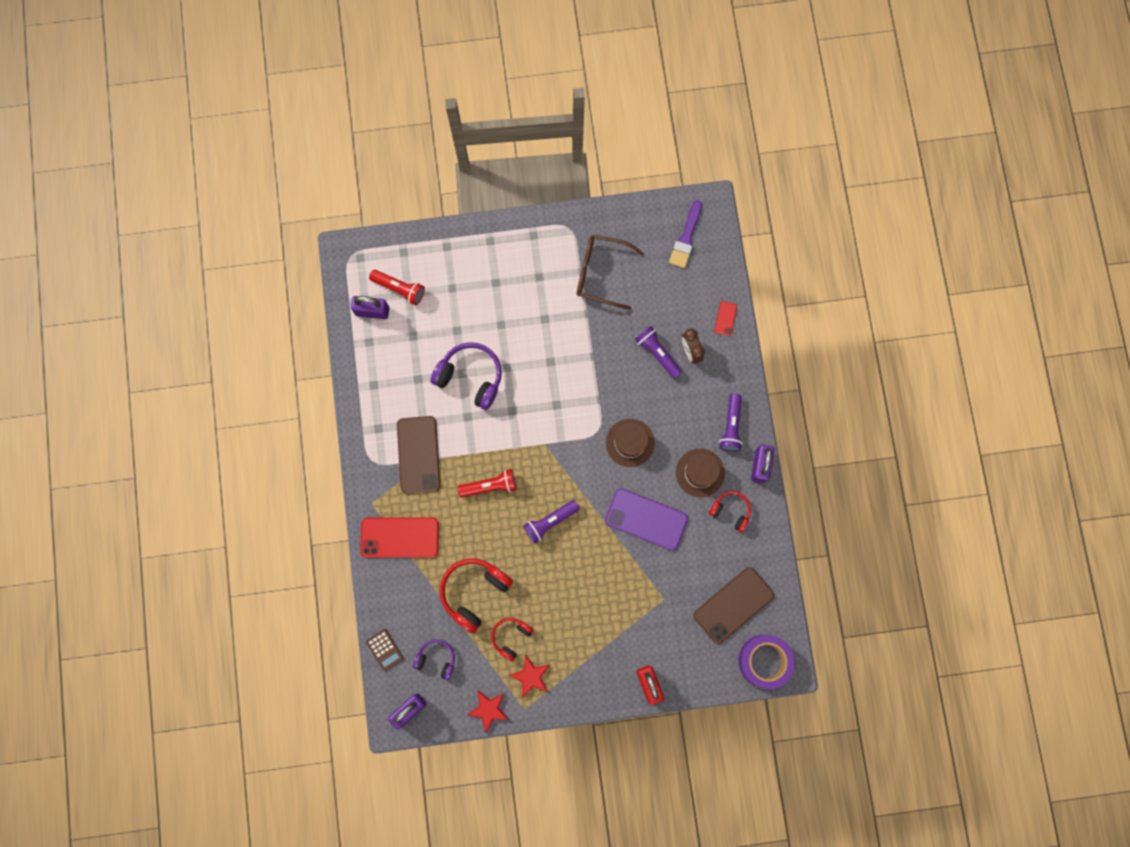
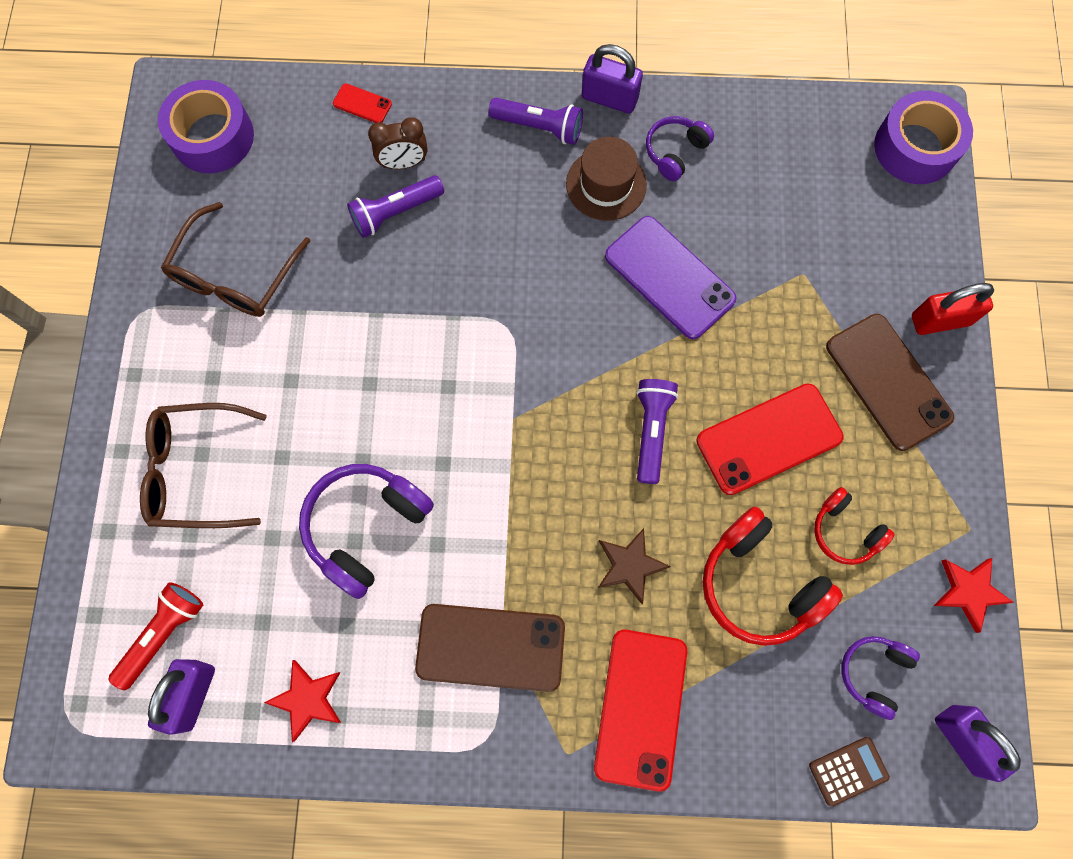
camera: 80 degrees left, 5 degrees down
red flashlight [458,469,516,497] -> none
red star [509,656,549,698] -> red star moved to [264,660,341,742]
purple flashlight [523,500,580,544] -> purple flashlight turned 150 degrees counterclockwise [637,379,678,484]
purple phone [605,488,688,550] -> purple phone turned 75 degrees counterclockwise [605,216,737,339]
brown hat [606,419,655,467] -> none
purple brush [669,200,702,268] -> purple tape [158,80,254,173]
brown phone [694,567,774,644] -> brown phone moved to [826,314,954,451]
red headphones [709,491,751,532] -> purple headphones [646,116,714,181]
none -> brown glasses [140,403,267,528]
none -> brown star [598,528,671,604]
none -> red phone [696,383,844,495]

